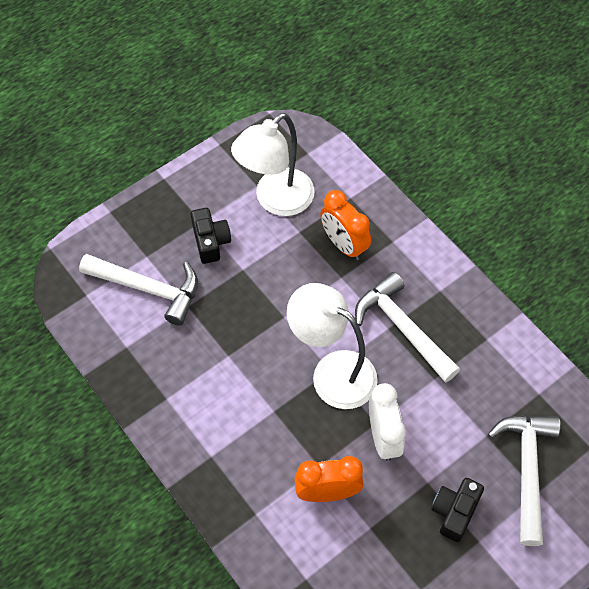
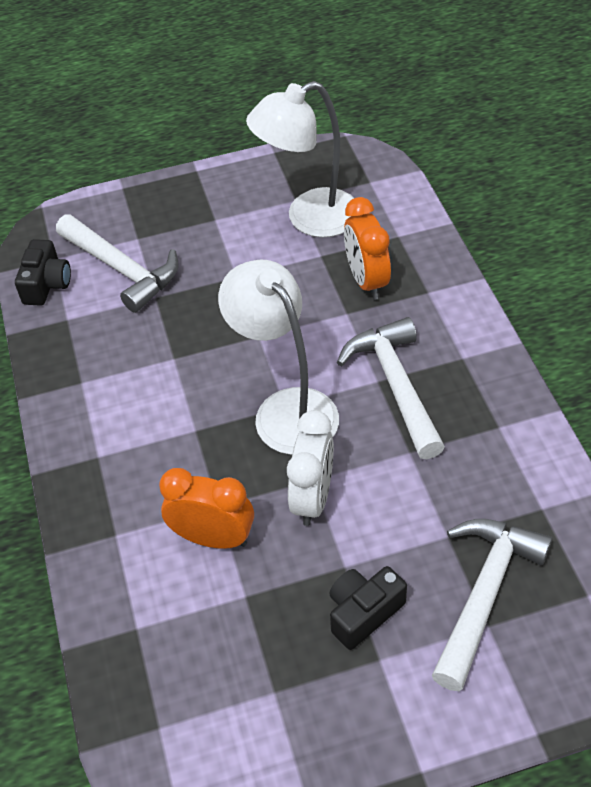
camera: 25 degrees right, 10 degrees down
black camera [191,208,231,264] -> black camera moved to [15,239,71,306]

